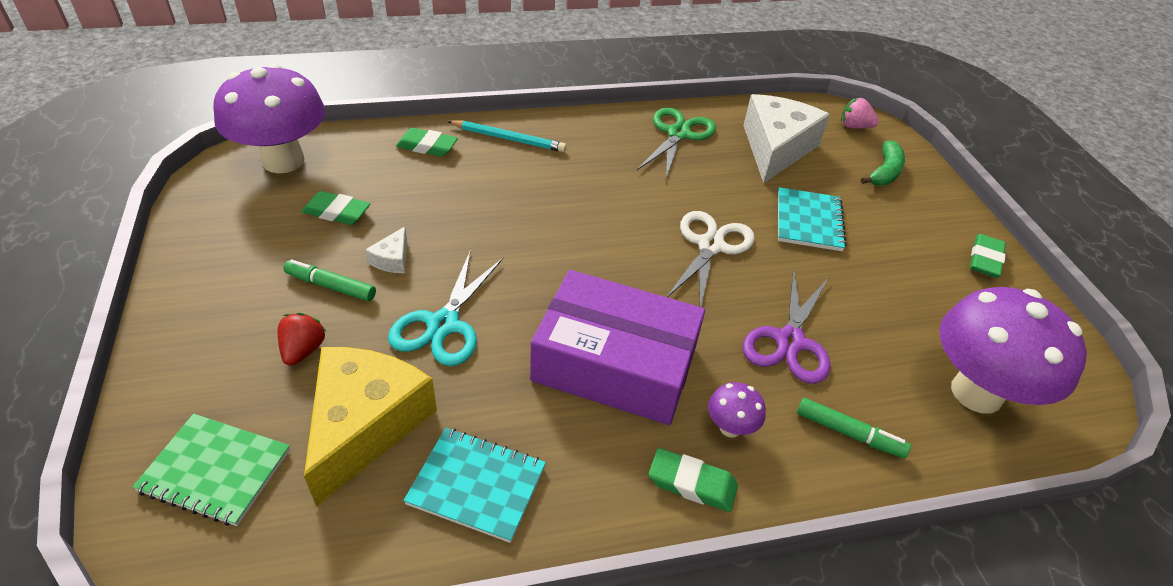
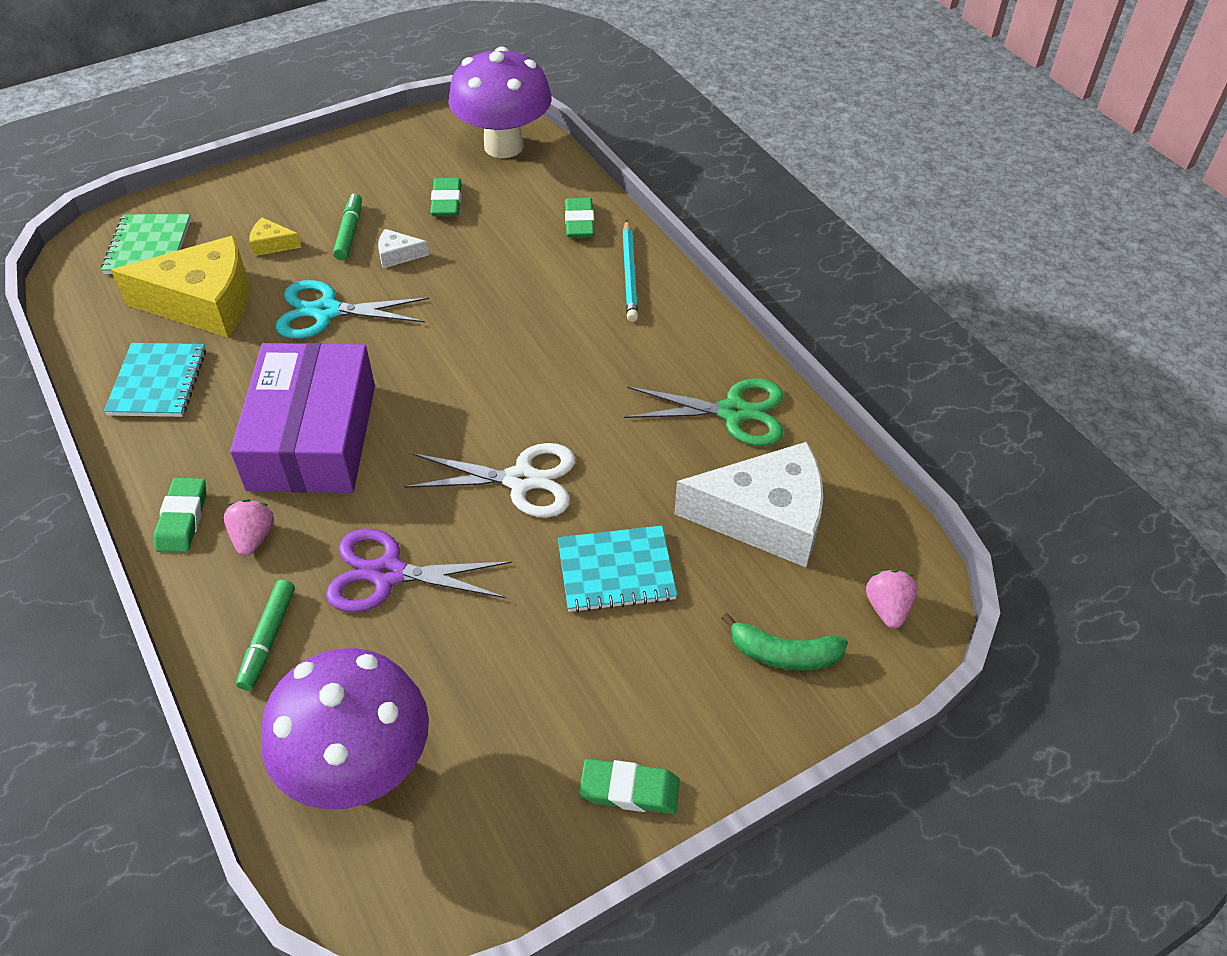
camera: 75 degrees right, 5 degrees up
red strawberry [278,313,326,366] -> yellow cheese [249,217,302,256]
purple mushroom [708,382,766,437] -> pink strawberry [224,499,274,556]

